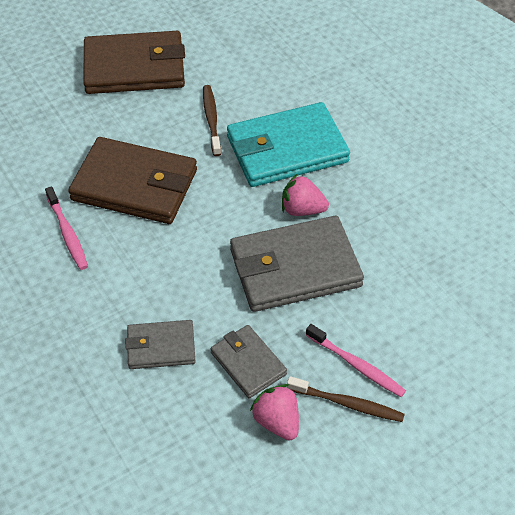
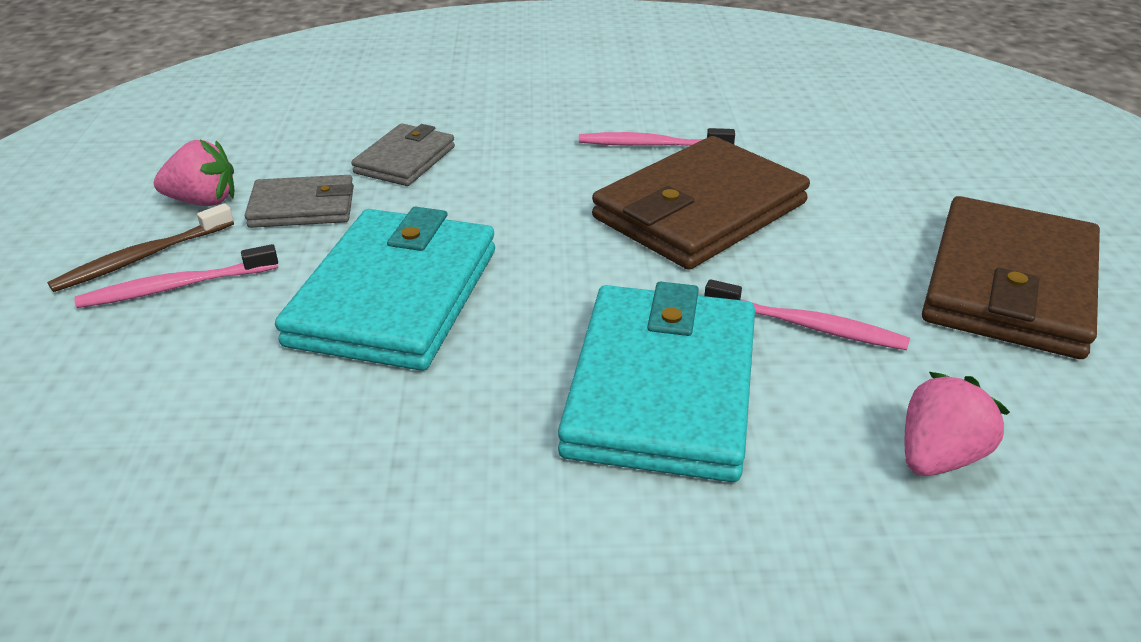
camera: 120 degrees right, 15 degrees down
brown toothbrush [203,85,221,156] -> pink toothbrush [704,279,910,350]
grey wallet [230,216,364,312] -> turquoise wallet [275,207,495,371]
pink strawberry [282,174,329,216] -> pink strawberry moved to [905,372,1010,476]

